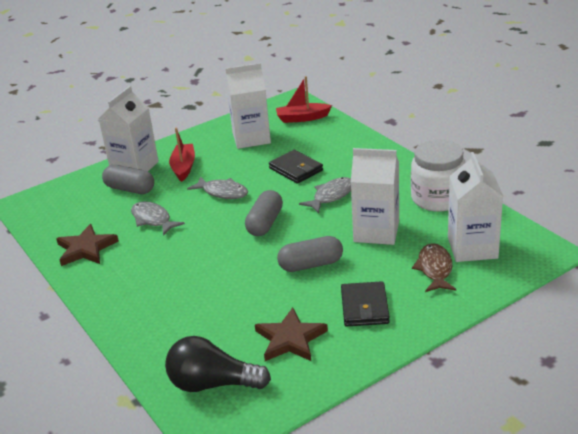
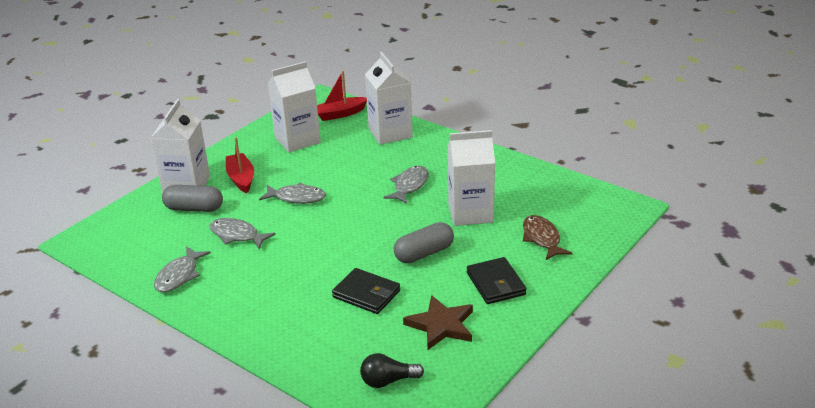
camera: 20 degrees left, 0 degrees up
brown star [56,224,119,266] -> grey fish [154,246,211,292]
black light bulb [165,336,271,392] -> black light bulb [360,353,424,388], size x0.62
grey capsule [245,190,283,236] -> none
black wallet [269,150,323,184] -> black wallet moved to [332,268,400,314]
white jar [411,139,466,212] -> none
white carton [448,152,503,262] -> white carton moved to [365,52,413,145]

